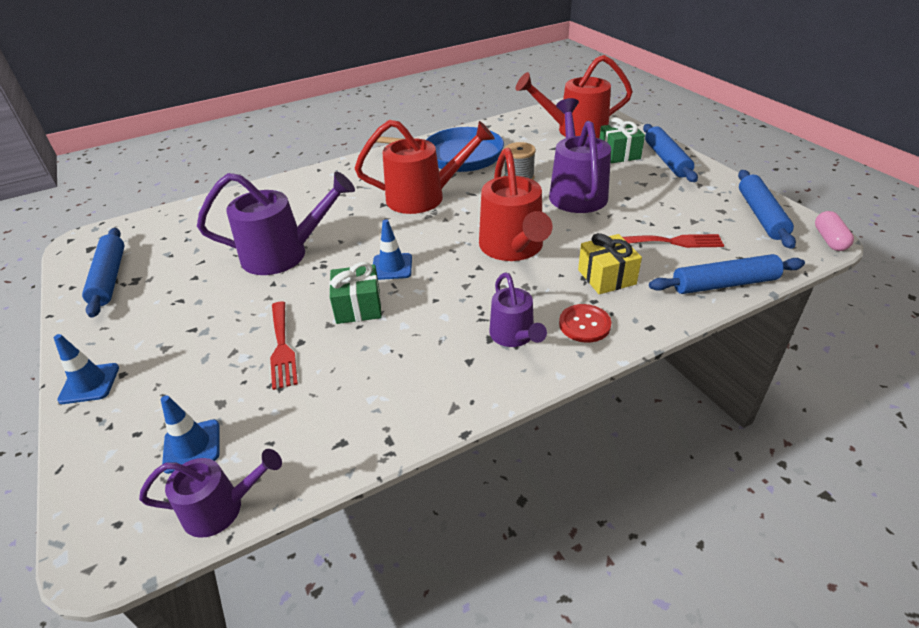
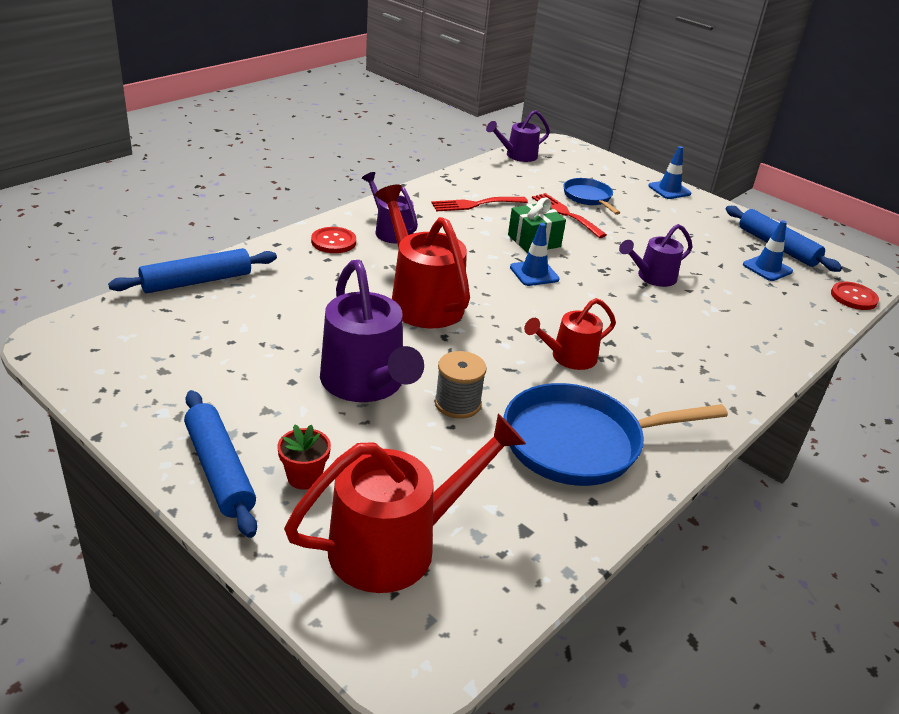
camera: 155 degrees right, 5 degrees down
blue traffic cone [161,395,219,474] -> blue traffic cone moved to [743,220,793,281]
purple watering can [197,171,355,275] -> purple watering can [619,224,693,287], size x0.58
red watering can [355,120,495,214] -> red watering can [524,298,616,370], size x0.58
yellow gift [578,233,642,294] -> none
green gift [599,118,645,163] -> red flower pot [278,425,331,490]
red fork [622,234,724,248] -> red fork moved to [432,197,528,211]
blue rolling pin [738,170,796,249] -> none
pink capsule [815,211,854,251] -> none
none -> blue pan [563,178,620,215]
none -> red button [831,282,879,310]

